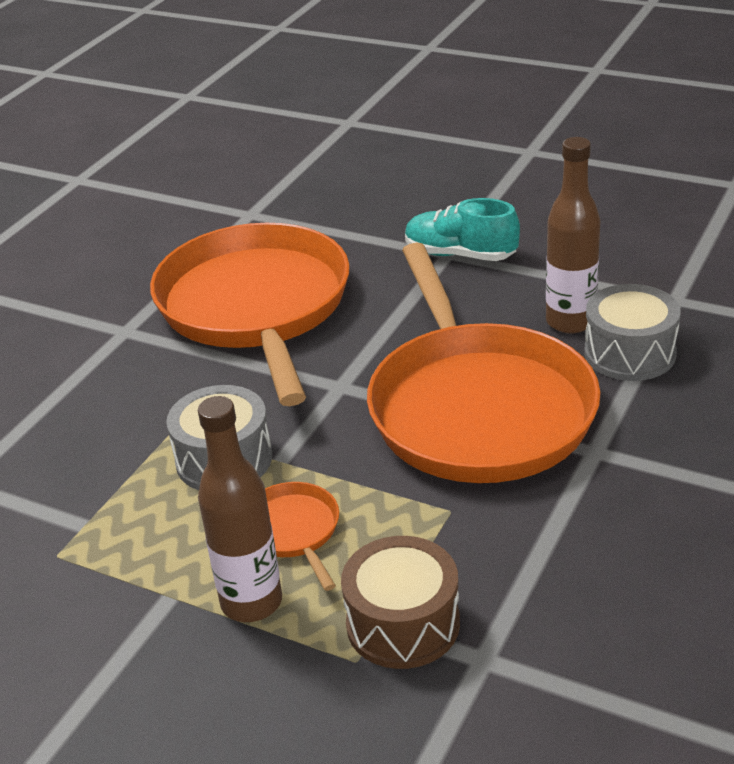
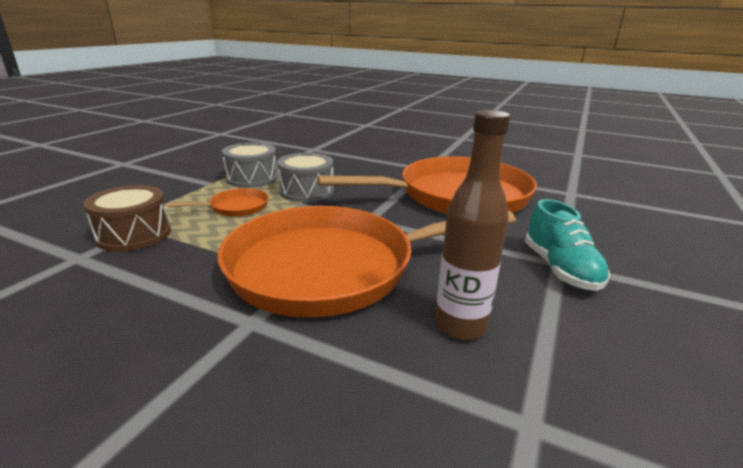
camera: 85 degrees right, 10 degrees down
brown bottle [198,396,282,622] -> none
turquoise shoe [405,198,520,261] -> turquoise shoe turned 150 degrees clockwise [525,199,610,291]
grey drum [584,284,681,381] -> grey drum moved to [222,143,278,188]

